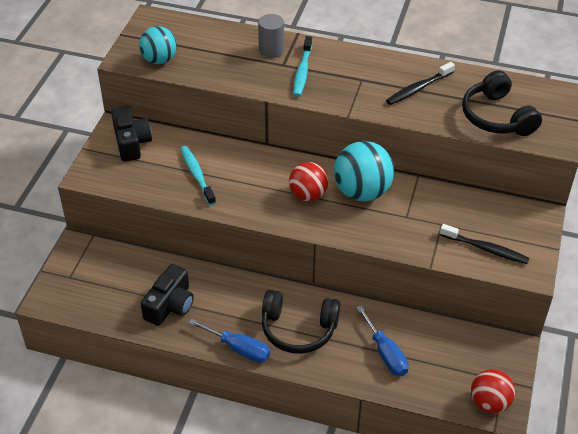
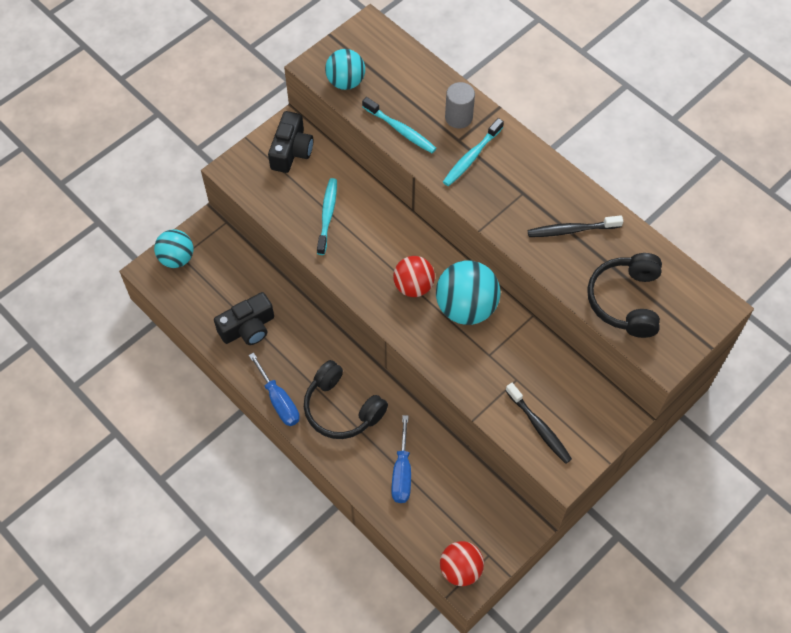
camera: 30 degrees right, 15 degrees up
none -> turquoise ball [154,229,193,268]
none -> turquoise toothbrush [362,97,437,153]

